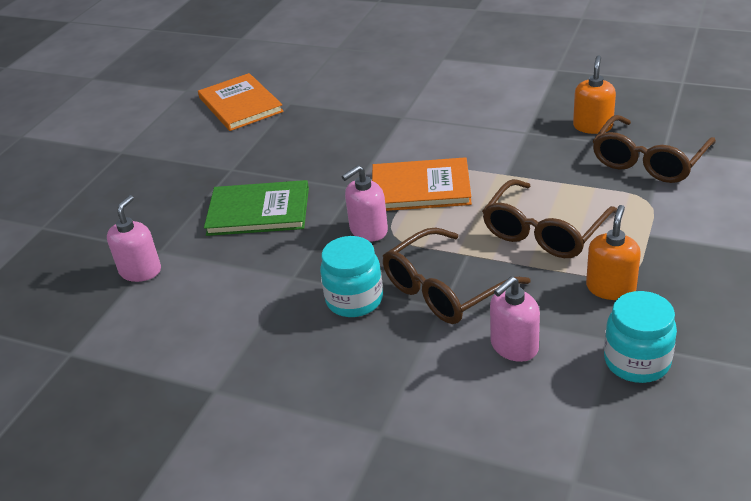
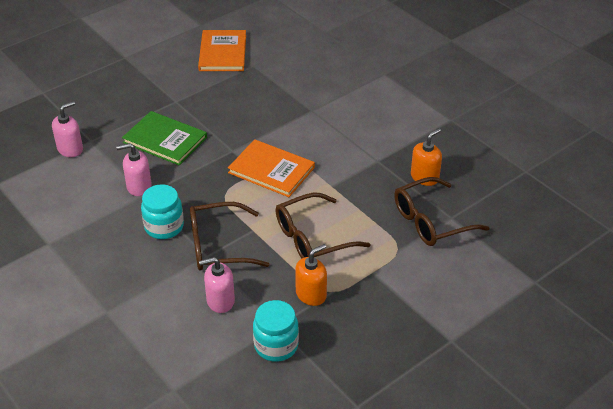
camera: 25 degrees right, 5 degrees up
pink soap dispenser [341,165,388,242] -> pink soap dispenser moved to [116,143,152,196]

